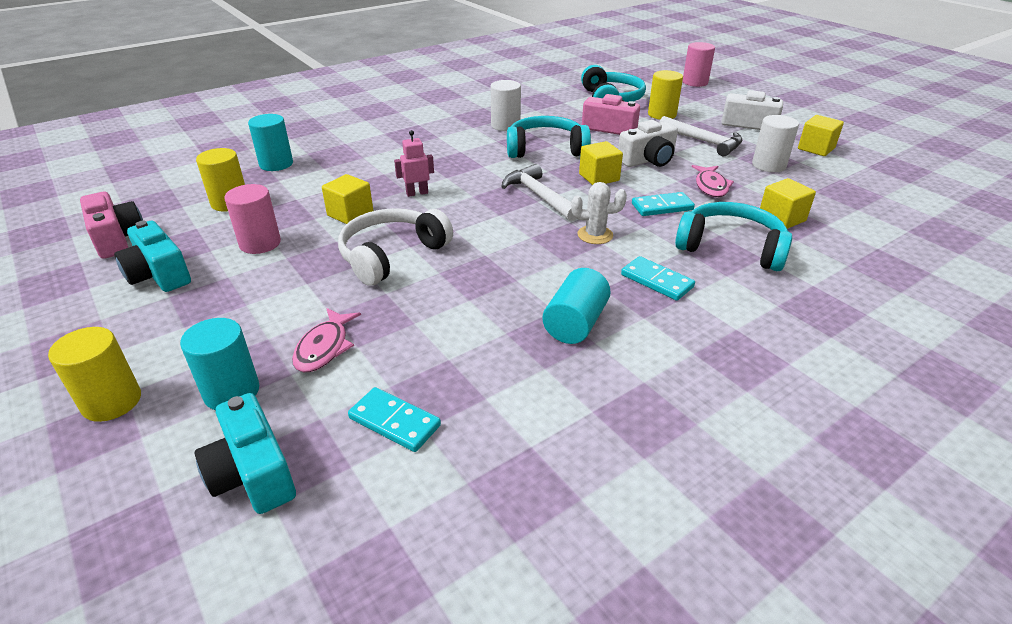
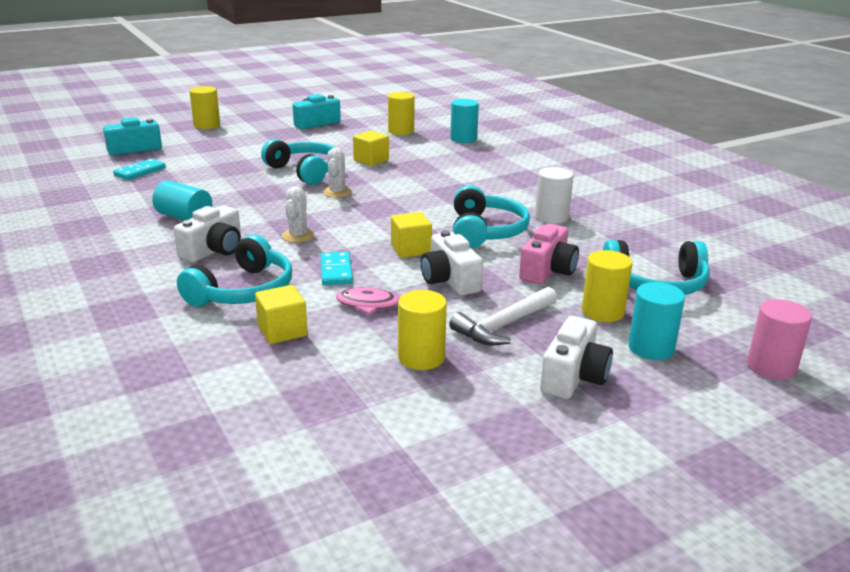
camera: 95 degrees right, 10 degrees down
pink camera [80,192,143,259] -> none
turquoise cylinder [180,318,259,410] -> turquoise cylinder moved to [628,282,685,360]
pink cylinder [224,184,281,254] -> none
pink fish [292,308,361,372] -> none
white headphones [338,208,453,286] -> turquoise headphones [261,139,336,185]
pink robot [394,130,434,197] -> none
white hammer [501,164,577,221] -> none
turquoise domino [621,256,695,301] -> white camera [174,205,241,262]
white cylinder [752,115,799,172] -> yellow cylinder [398,290,447,370]
yellow cube [798,115,844,156] -> none
none -> white cactus [323,148,352,198]

